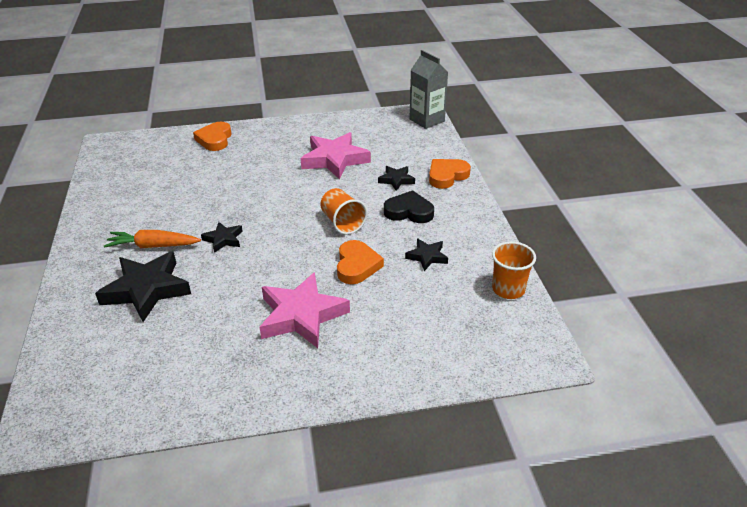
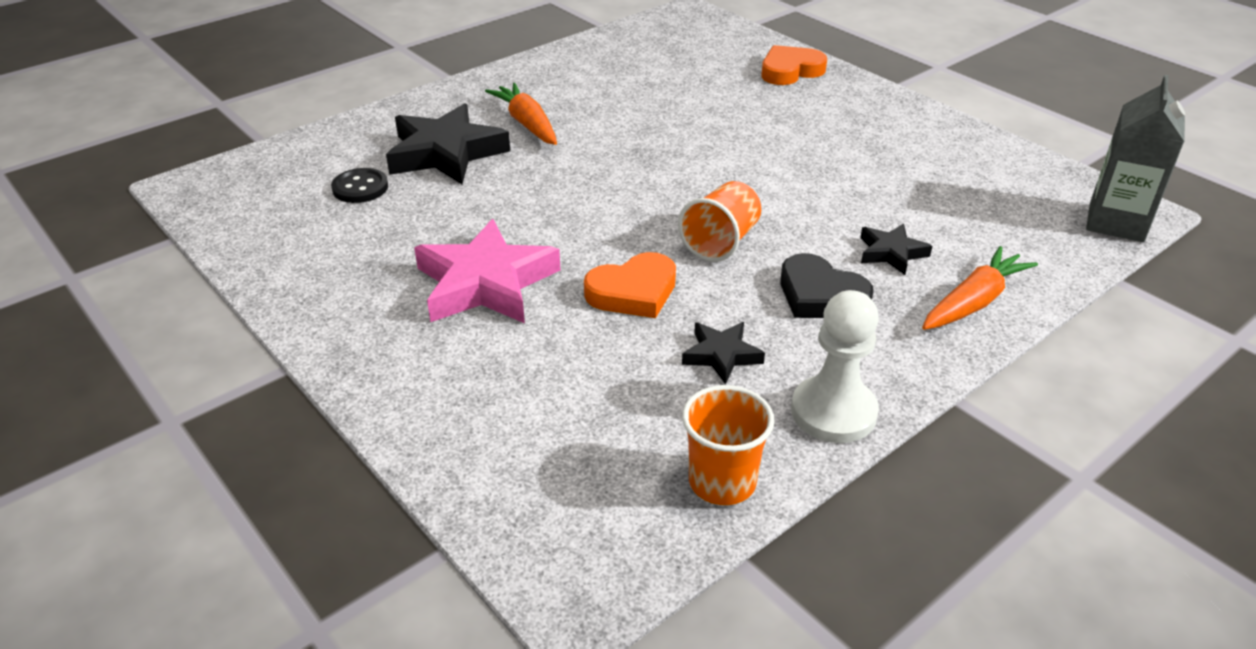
camera: 60 degrees right, 0 degrees up
black star [201,222,243,253] -> none
pink star [300,132,371,180] -> none
black heart [384,190,434,223] -> black heart turned 150 degrees clockwise [780,253,873,318]
orange heart [429,159,471,189] -> orange carrot [922,246,1038,330]
none -> black button [331,168,388,203]
none -> white pawn [791,290,879,443]

